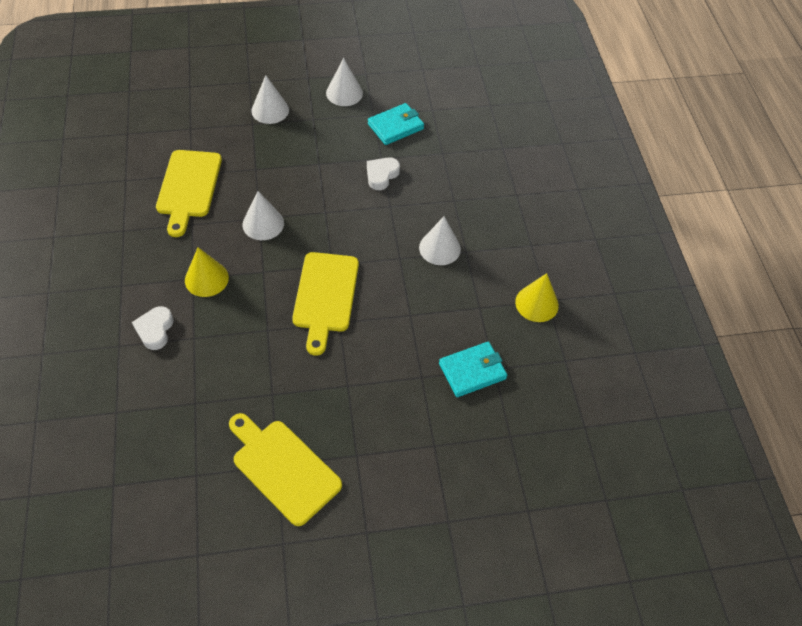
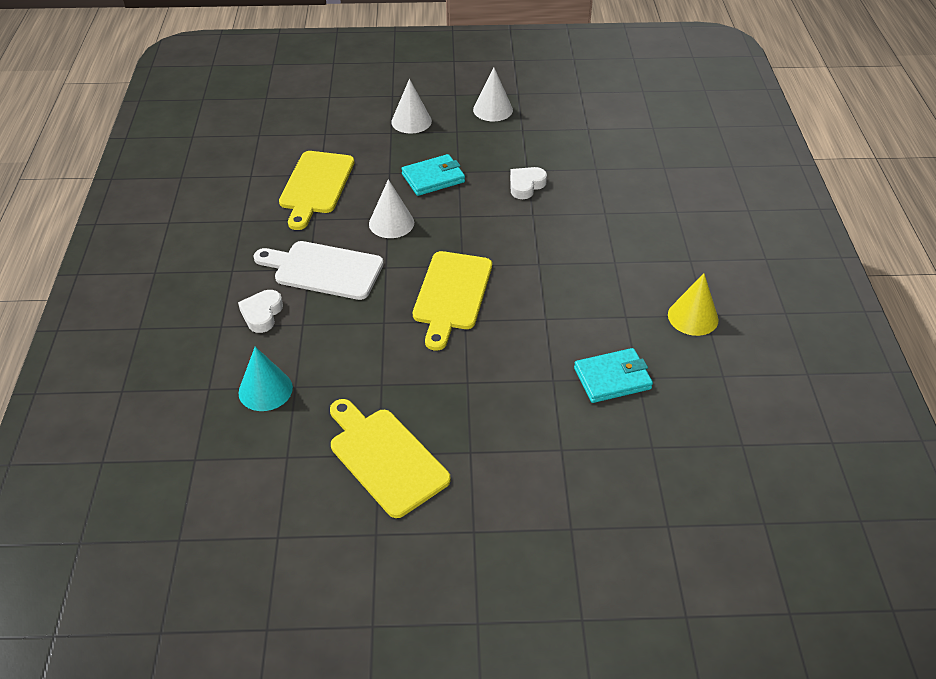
camera: 10 degrees right, 10 degrees down
yellow cone [185,247,229,297] -> white cutting board [254,241,384,300]
turquoise wallet [368,103,424,145] -> turquoise wallet moved to [401,154,465,196]
white cone [419,217,461,265] -> none
none -> turquoise cone [238,347,293,411]

